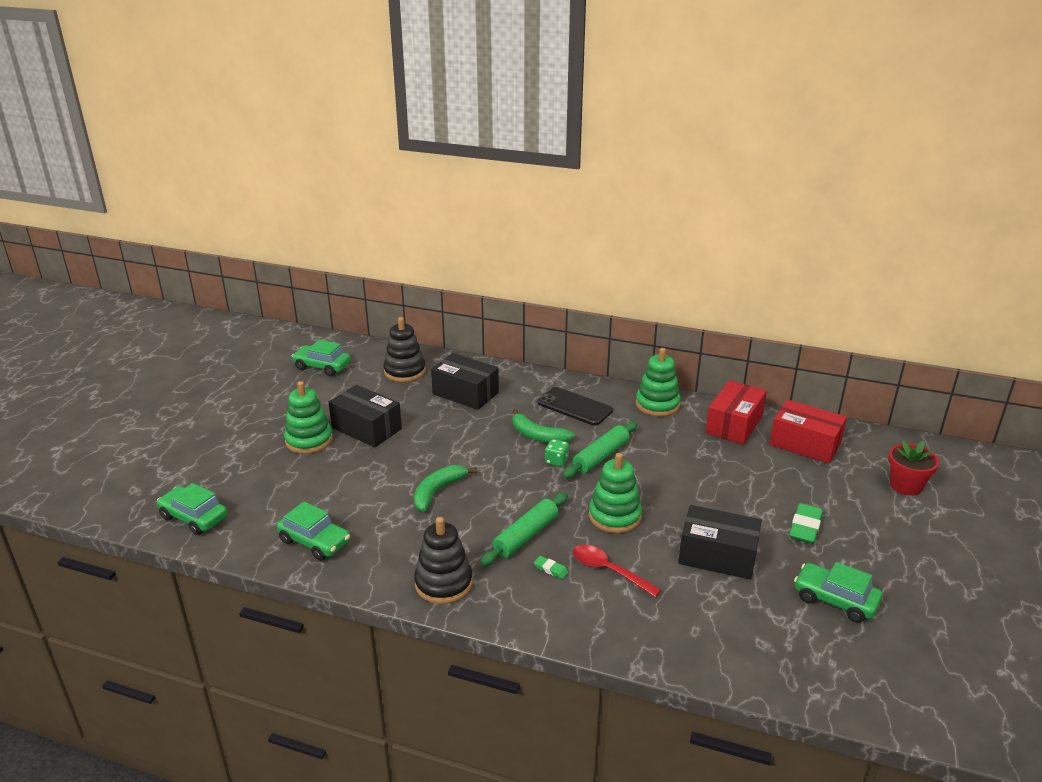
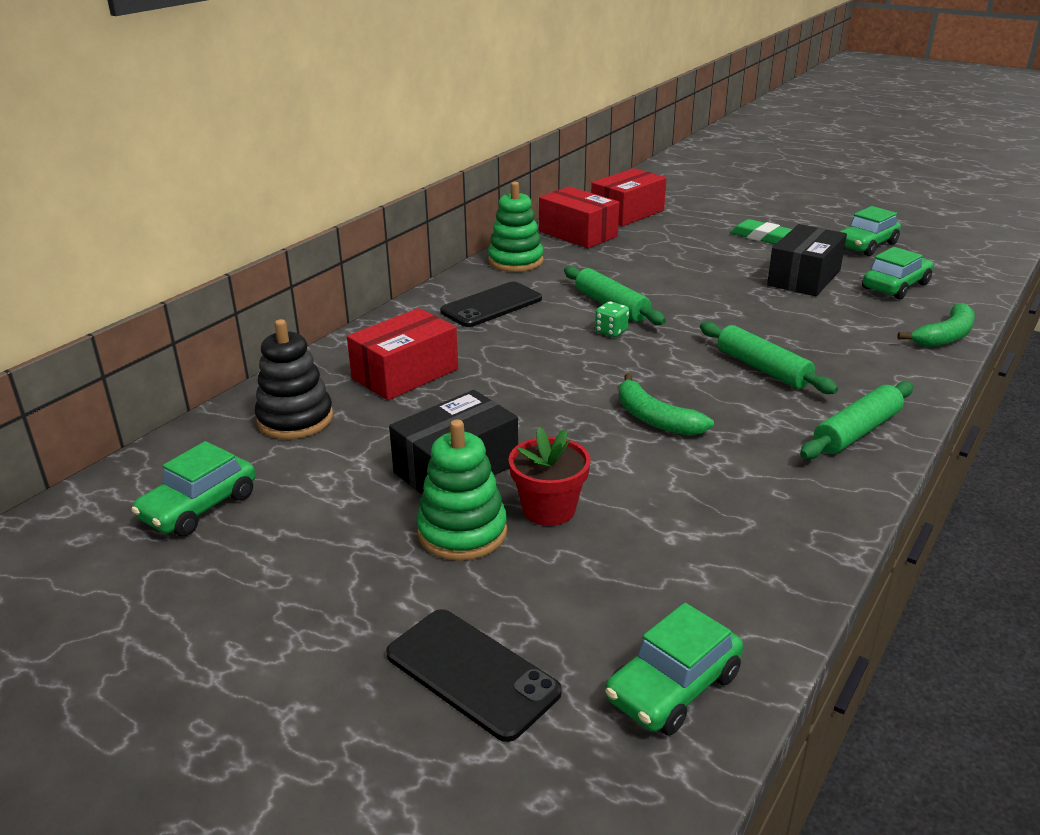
camera: 75 degrees left, 0 degrees up
green car [277,501,350,561] -> green car moved to [862,247,933,299]
black stacking toy [414,517,472,604] -> green rolling pin [800,381,913,459]
black box [431,353,499,410] -> red box [347,308,458,400]
green banana [512,409,575,443] -> green banana moved to [897,303,975,347]
green eraser [534,556,568,579] -> none
red spoon [573,545,661,597] -> none
green stacking toy [589,453,642,533] -> none
red flower pot [888,440,939,496] -> red flower pot moved to [509,427,591,526]
none -> black phone [386,609,562,742]

